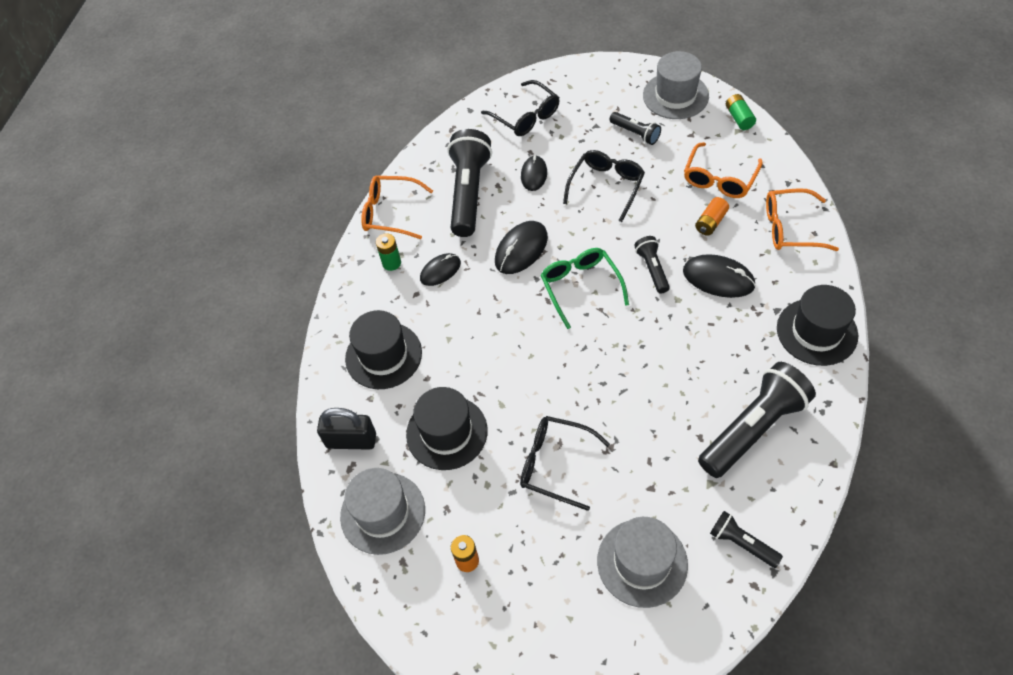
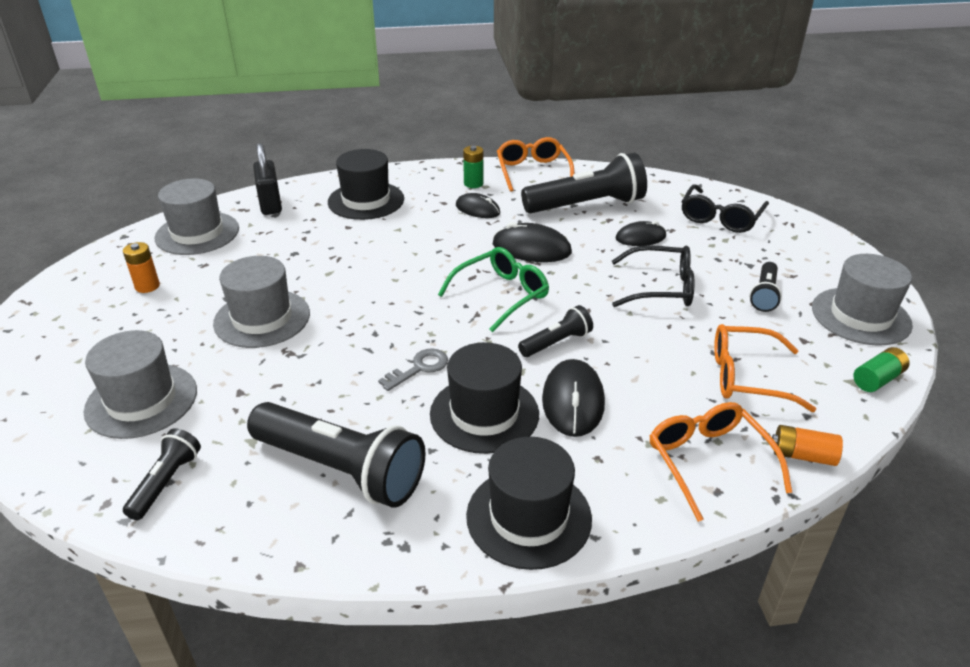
camera: 65 degrees right, 20 degrees down
black hat [406,387,488,470] -> black hat moved to [430,342,539,454]
black glasses [520,416,610,511] -> grey hat [213,256,310,348]
orange battery [695,197,729,236] -> orange battery moved to [772,425,843,466]
none -> grey key [378,348,448,391]

